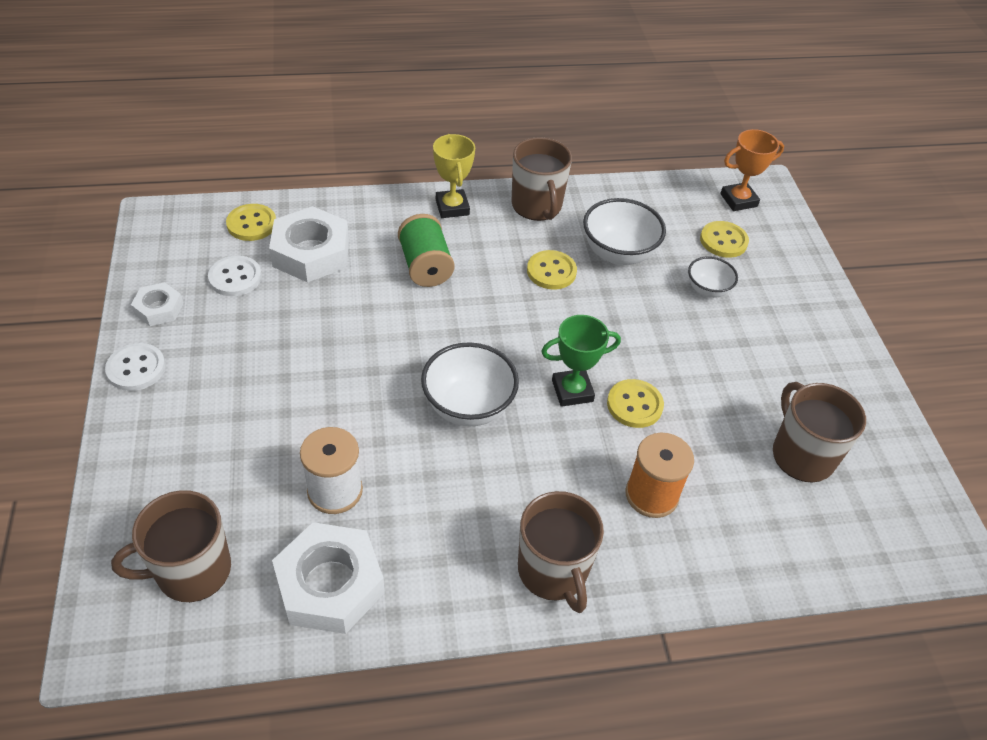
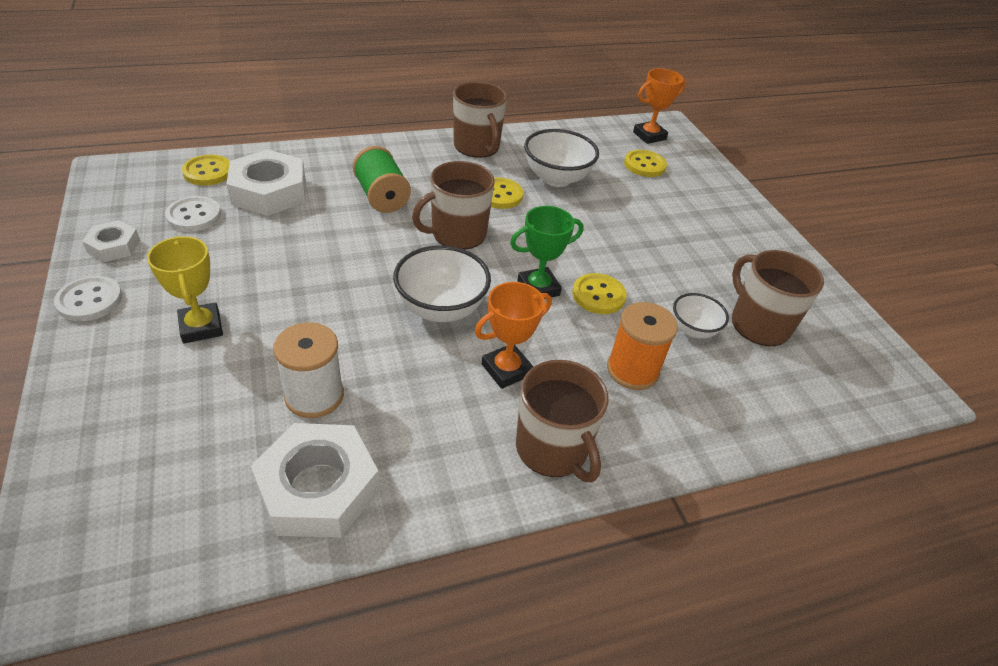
camera: 10 degrees left, 5 degrees down
brown mug [111,490,231,602] -> brown mug moved to [412,161,495,250]
yellow trophy [433,134,475,218] -> yellow trophy moved to [147,236,223,343]
white bowl [688,256,738,298] -> white bowl moved to [673,293,729,338]
none -> orange trophy [475,282,552,389]

